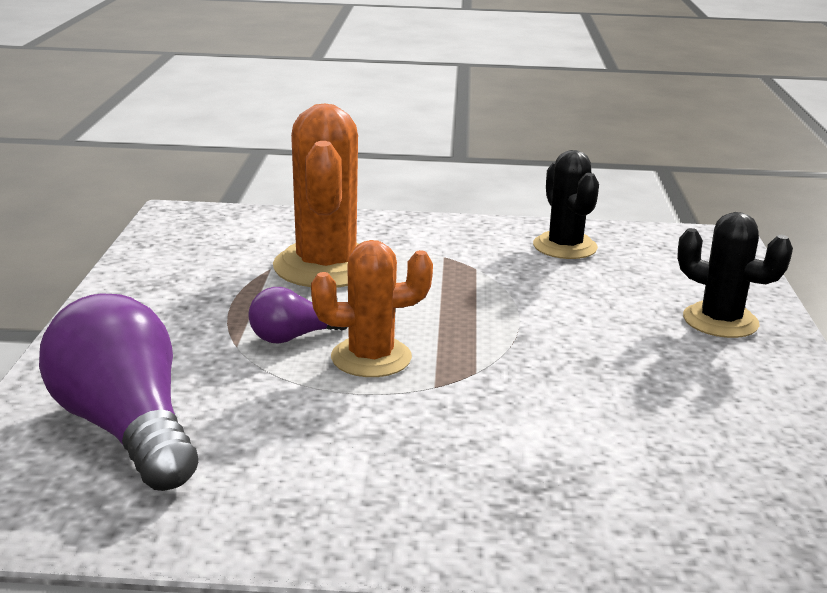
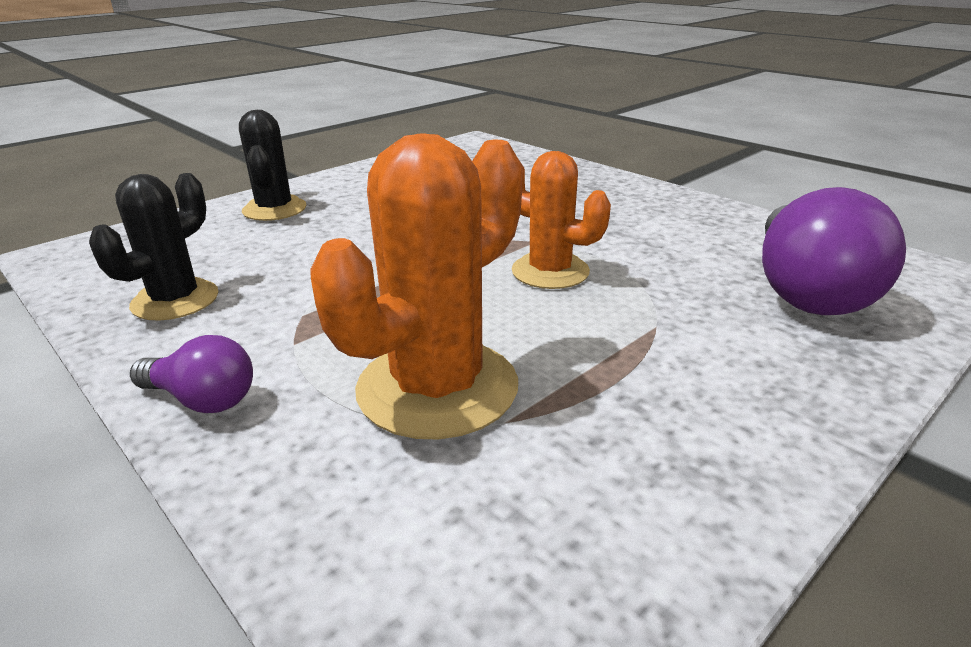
camera: 135 degrees left, 5 degrees up
purple light bulb [249,287,348,344] -> purple light bulb moved to [130,335,253,413]

